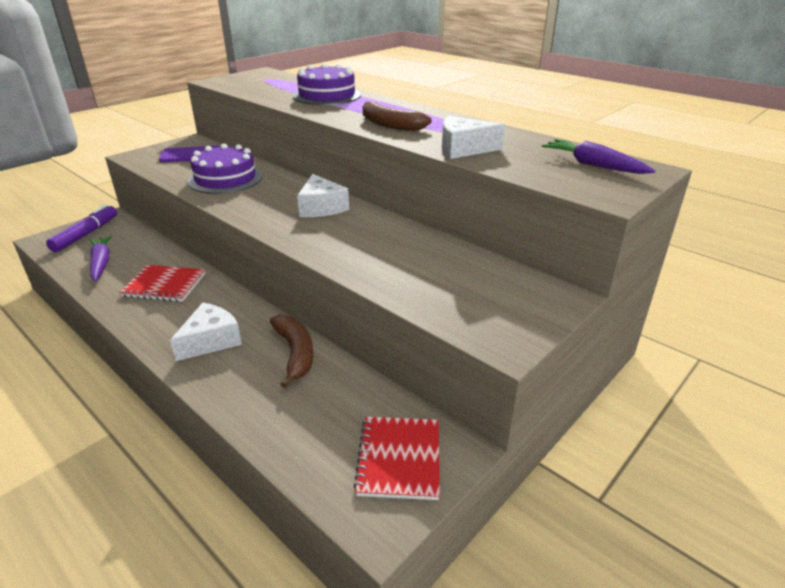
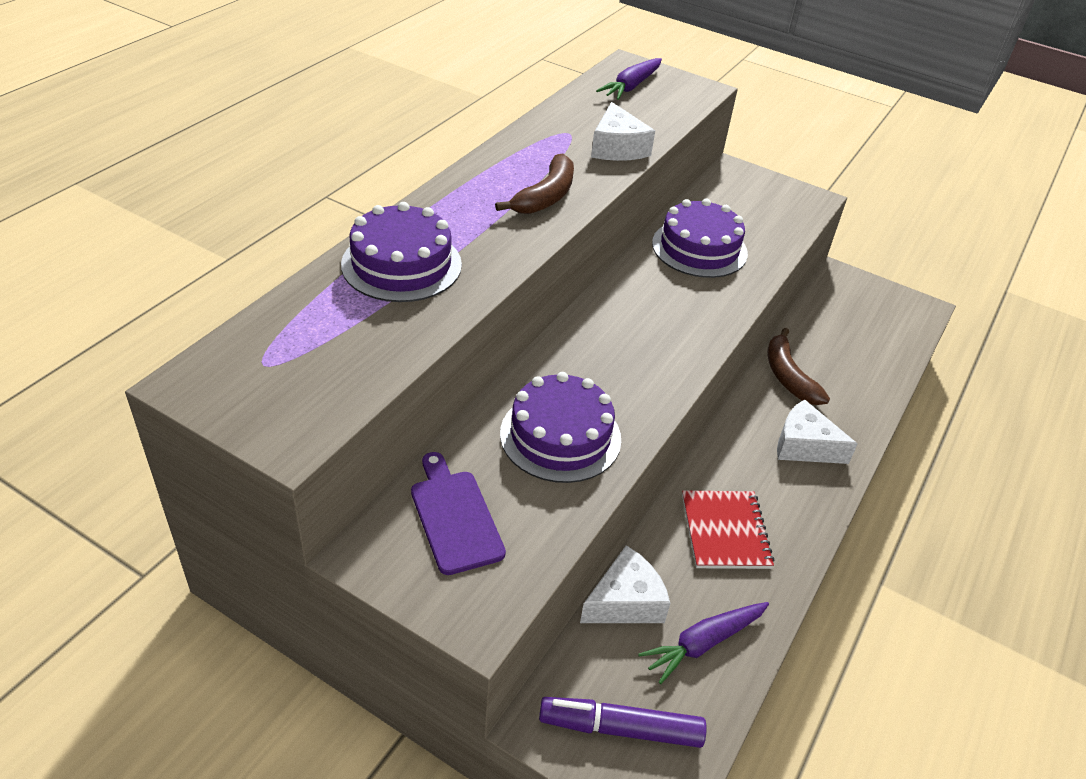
camera: 105 degrees left, 10 degrees up
brown banana [270,315,313,388] -> brown banana turned 75 degrees counterclockwise [768,328,830,405]
white cheese [297,174,349,217] -> white cheese moved to [580,545,671,623]
red notebook [354,417,440,500] -> none
none -> purple cake [652,198,748,278]

